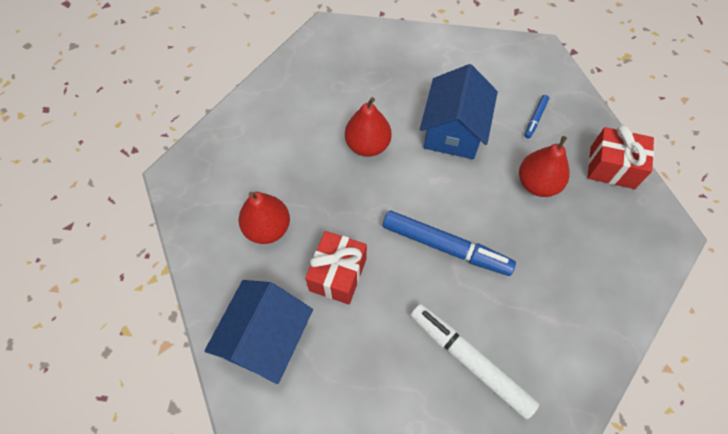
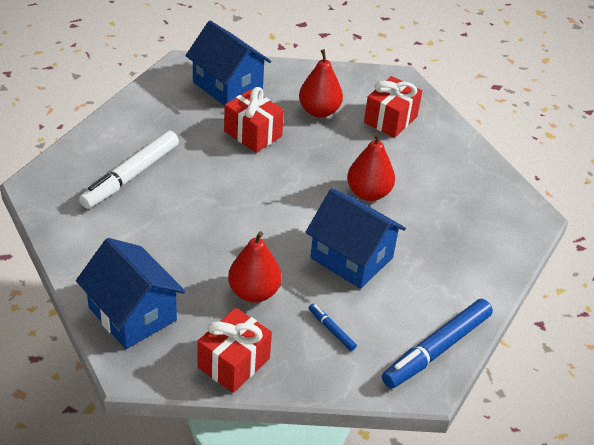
camera: 110 degrees right, 20 degrees down
blue marker [383,211,516,276] -> blue marker moved to [382,299,493,388]
white marker [410,304,539,419] -> white marker turned 150 degrees clockwise [79,131,179,209]
none -> blue house [76,238,185,349]
none -> red gift [364,76,422,138]

